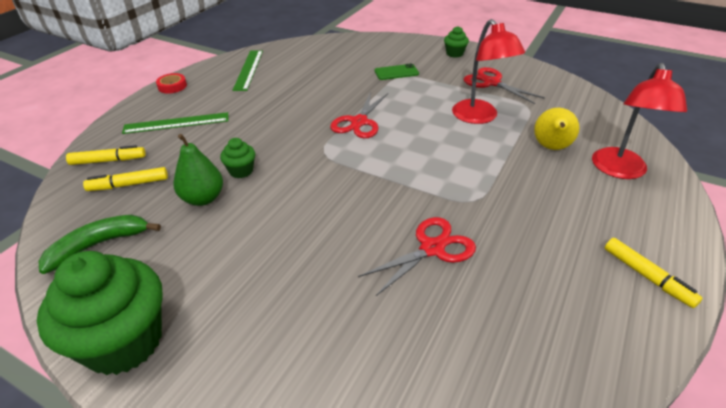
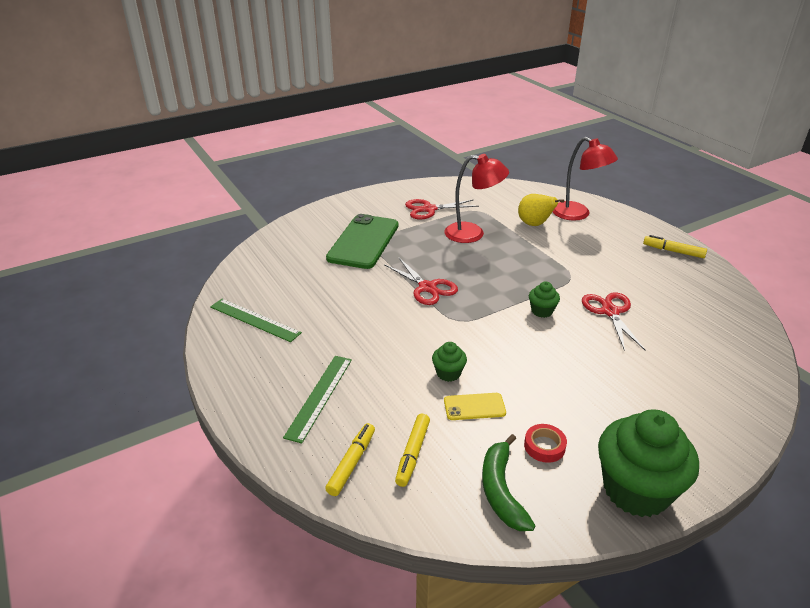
camera: 60 degrees left, 5 degrees down
red tape [156,73,187,94] -> red tape moved to [524,424,567,463]
green pear [173,134,223,206] -> yellow phone [444,393,506,420]
green phone [375,64,419,80] -> green phone [326,214,399,269], size x2.14
green cupcake [444,26,469,58] -> green cupcake moved to [529,282,560,318]
yellow marker [605,238,702,308] -> yellow marker turned 150 degrees counterclockwise [643,235,707,258]

